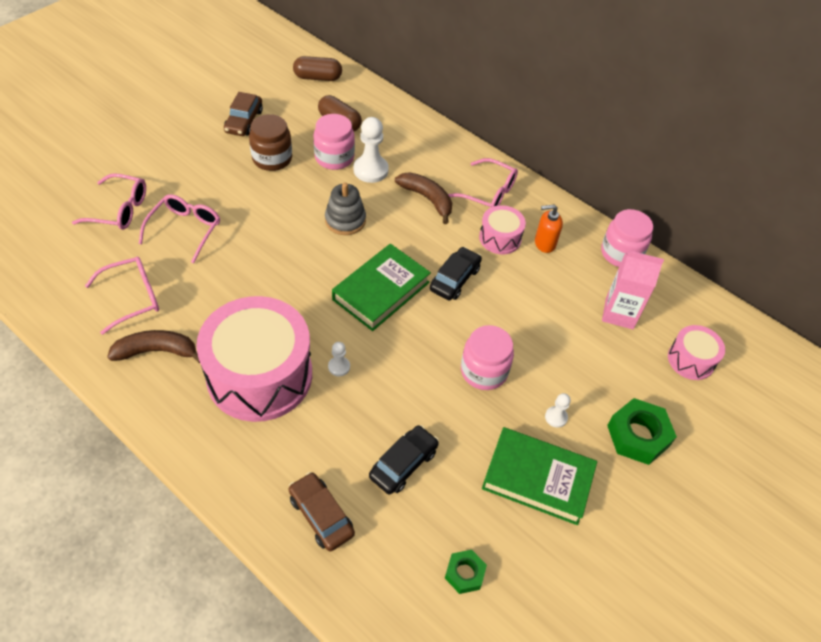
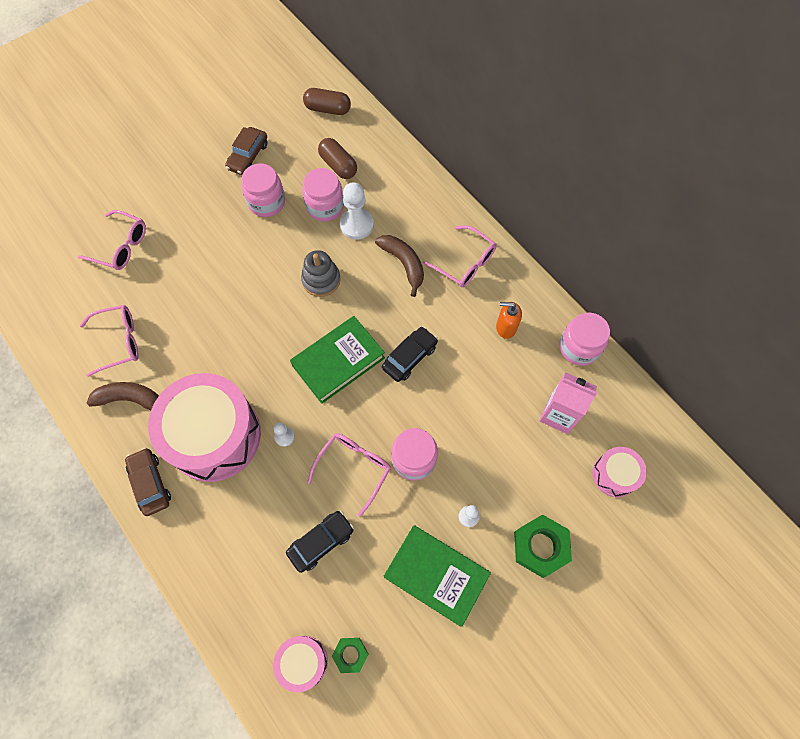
camera: 15 degrees right, 15 degrees up
pink glasses [139,194,220,263] -> pink glasses moved to [307,433,391,517]
brown jar [249,114,292,171] -> pink jar [242,163,285,217]
brown car [288,472,355,551] -> brown car moved to [125,448,171,516]
pink drum [479,205,526,254] -> pink drum moved to [273,636,328,692]

